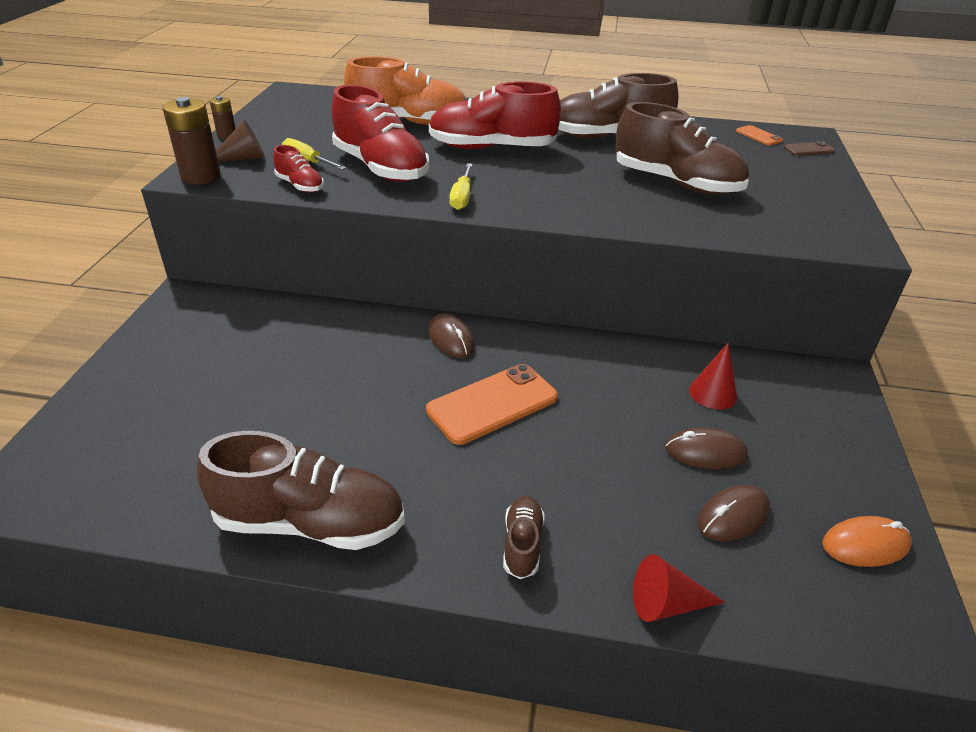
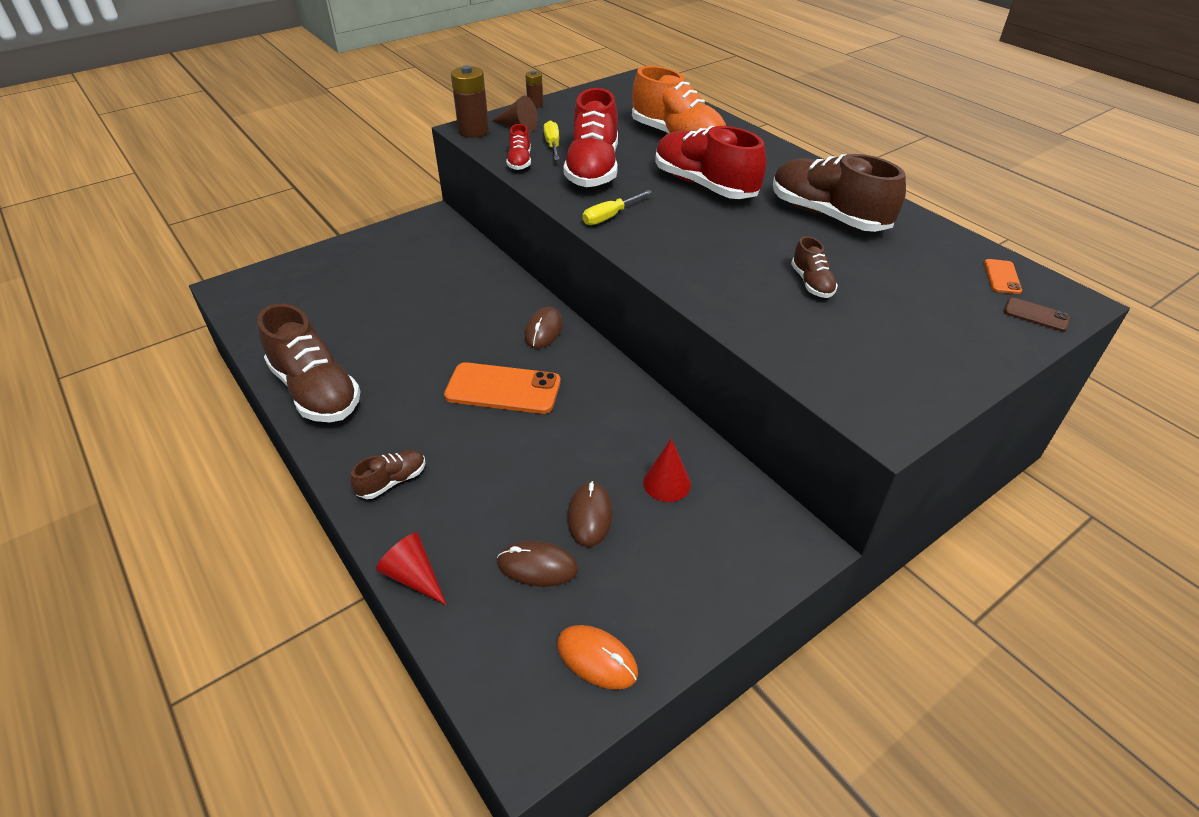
camera: 45 degrees right, 5 degrees up
brown shoe [615,102,749,195] -> brown shoe [791,236,838,298], size x0.47
brown mouse [666,427,748,469] -> brown mouse turned 45 degrees clockwise [568,481,613,547]

